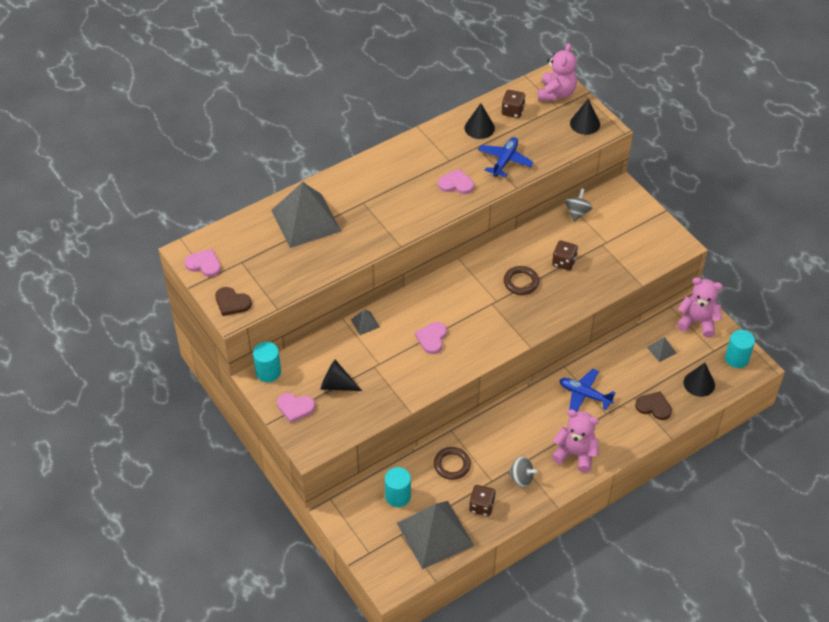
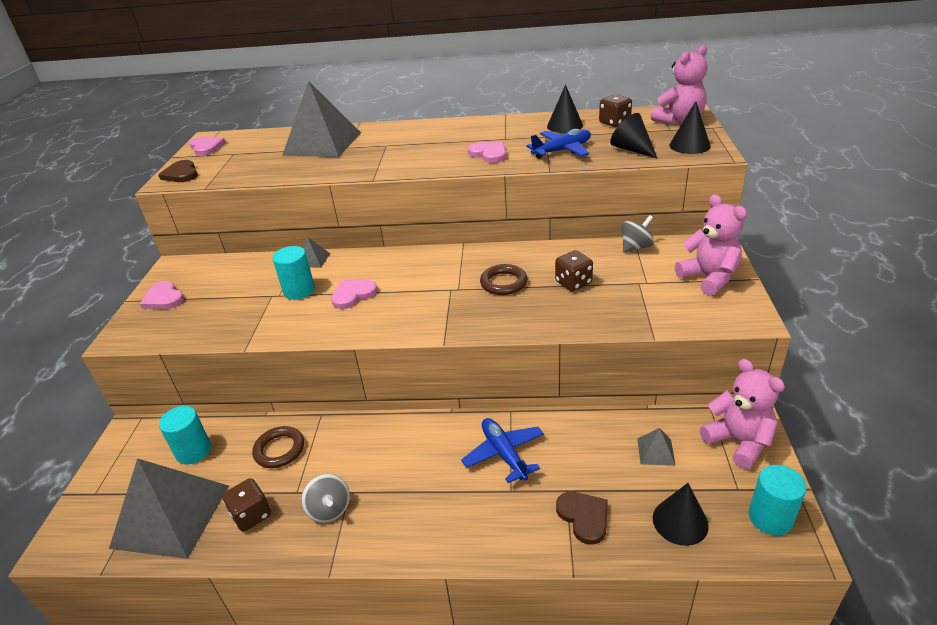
camera: 40 degrees right, 15 degrees down
turquoise cylinder [253,342,281,382] -> turquoise cylinder moved to [273,246,315,300]
black cone [321,360,362,391] -> black cone moved to [610,113,657,158]
pink teddy bear [552,409,599,473] -> pink teddy bear moved to [675,194,747,295]

